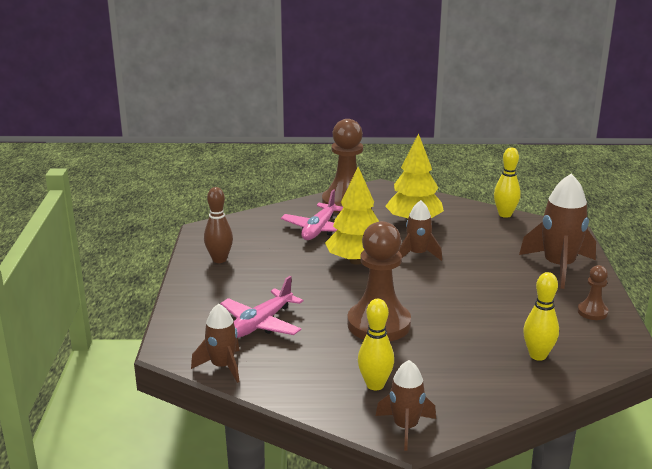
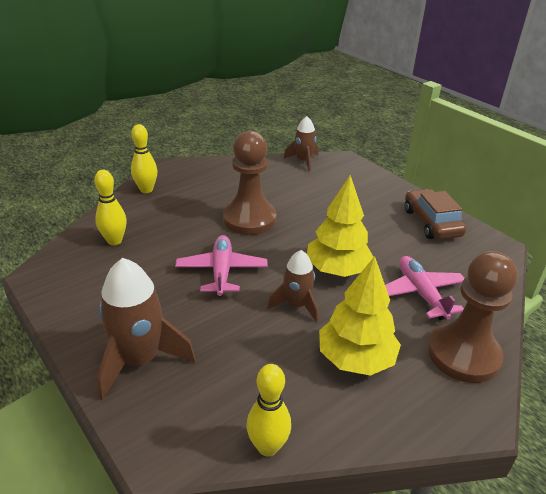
camera: 140 degrees right, 10 degrees up
brown bowling pin [204,187,233,263] -> brown car [405,189,466,239]
pink plane [220,276,303,338] -> pink plane moved to [175,235,268,297]
yellow bowling pin [358,299,394,390] -> yellow bowling pin moved to [131,124,158,193]
brown rocket [376,360,436,451] -> none
brown pawn [577,265,608,320] -> none

